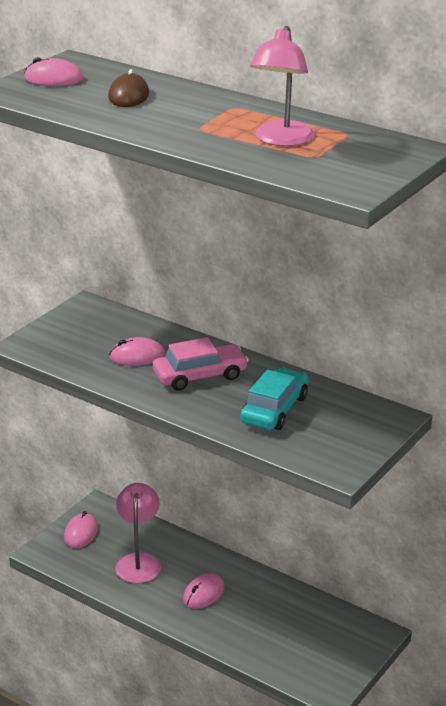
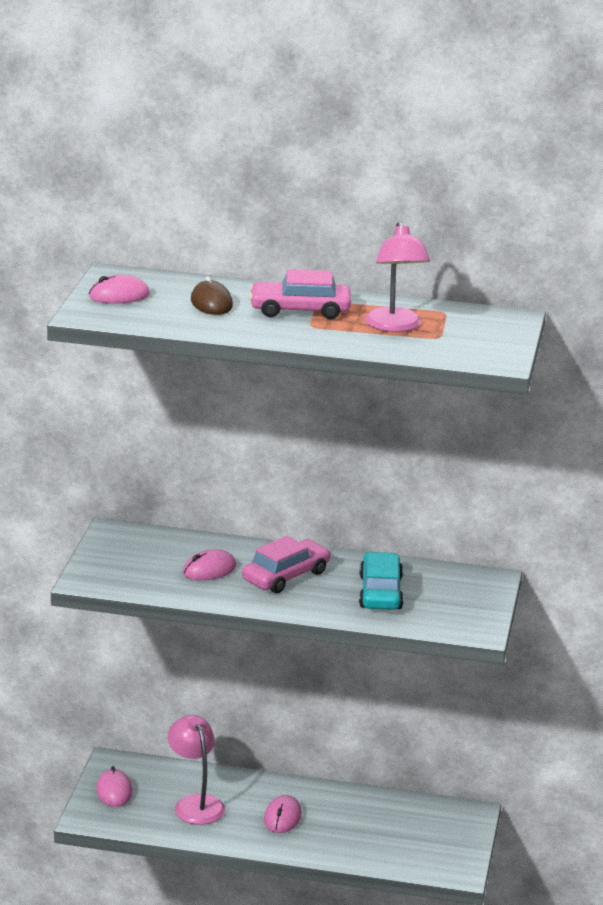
camera: 25 degrees left, 5 degrees down
none -> pink car [249,269,351,319]

